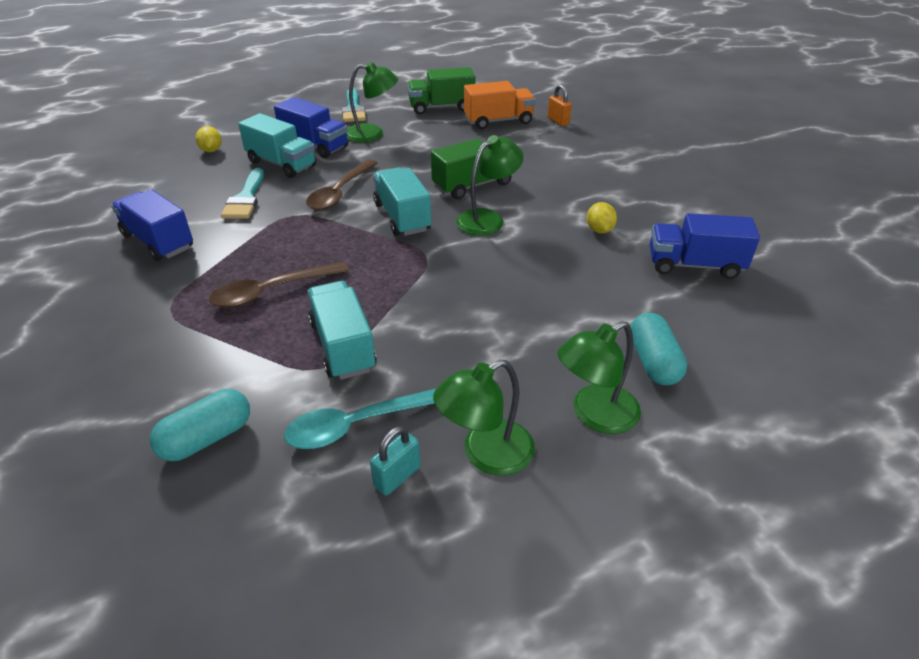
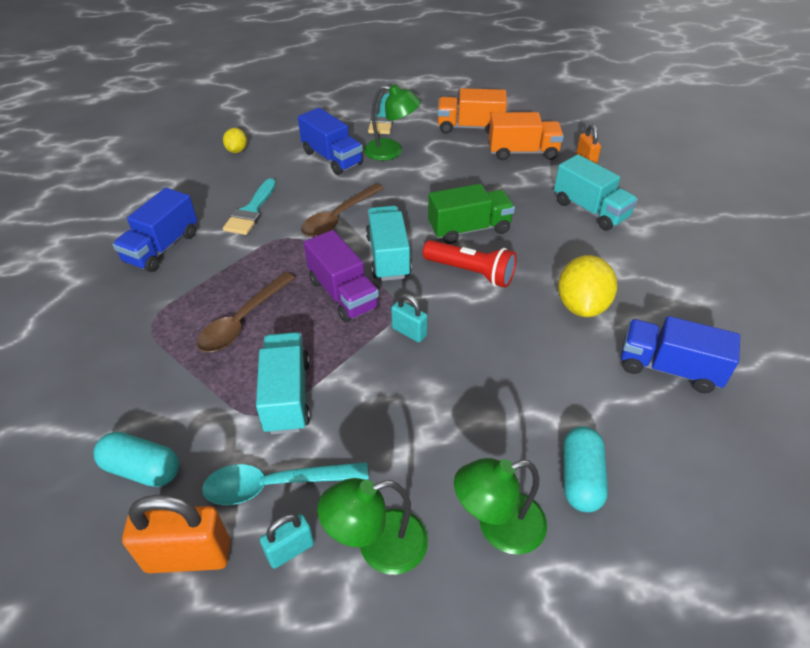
camera: 15 degrees right, 5 degrees up
blue truck [111,189,193,261] -> blue truck turned 120 degrees counterclockwise [112,188,197,272]
turquoise capsule [150,389,250,461] -> turquoise capsule turned 45 degrees clockwise [93,432,179,487]
brown spoon [209,262,349,308] -> brown spoon turned 45 degrees counterclockwise [197,272,295,352]
turquoise truck [238,113,316,178] -> turquoise truck moved to [554,154,638,231]
green truck [407,67,475,115] -> orange truck [437,88,507,134]
green lamp [456,135,523,236] -> red flashlight [423,240,517,288]
yellow lemon [587,202,617,233] -> yellow lemon [558,255,617,317], size x1.82
none -> orange padlock [122,495,230,573]
none -> purple truck [304,230,380,323]
none -> turquoise padlock [391,294,428,343]

